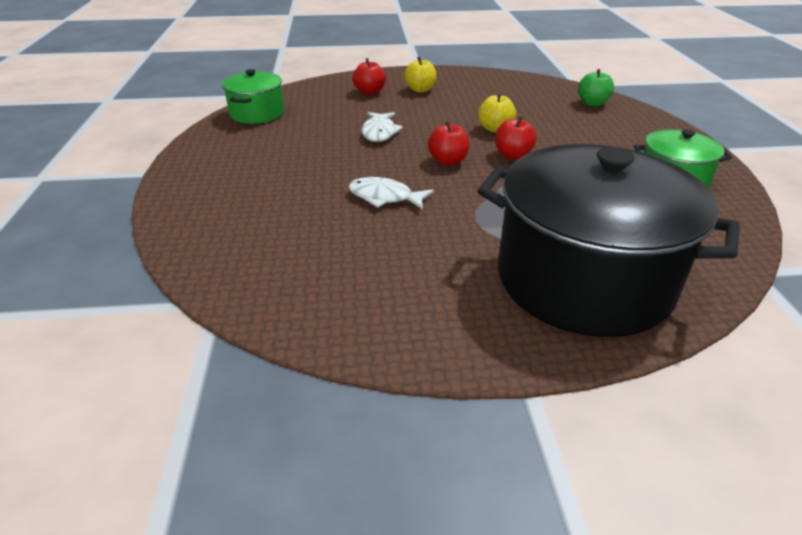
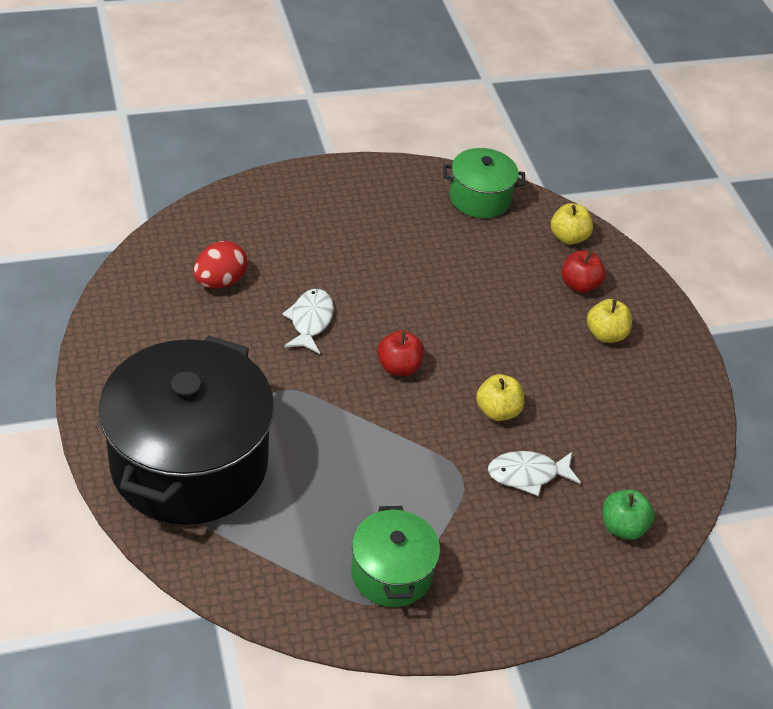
camera: 75 degrees right, 10 degrees up
white fish [362,112,403,142] -> white fish moved to [488,451,581,496]
red apple [495,116,537,159] -> none
none -> red egg [193,241,247,289]
none -> yellow apple [551,203,593,245]

